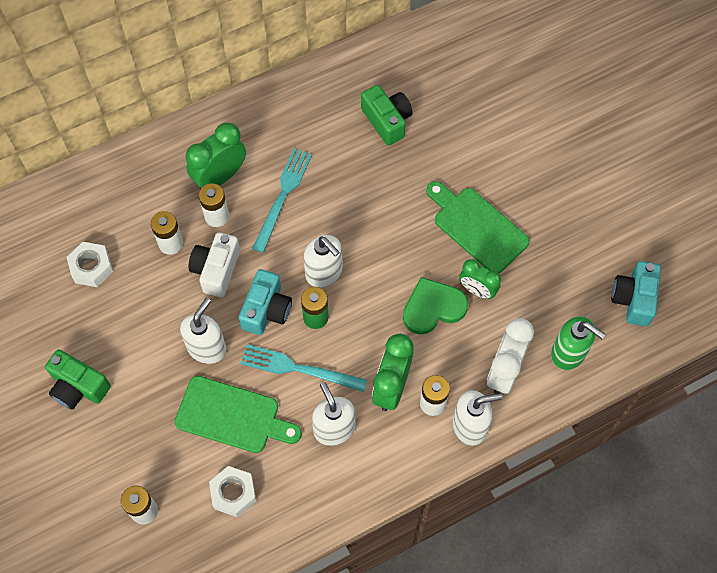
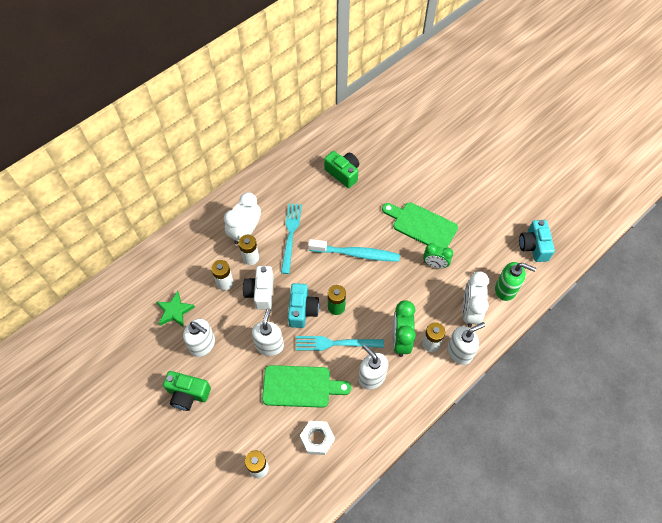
camera: 15 degrees left, 5 degrees down
white nut [67,242,113,287] -> green star [156,291,195,328]
green clock [186,122,246,189] -> white clock [224,192,261,244]
white soap dispenser [303,235,343,288] -> white soap dispenser moved to [183,319,215,357]
green heart [403,277,468,335] -> none
none -> turquoise toothbrush [308,239,400,262]

